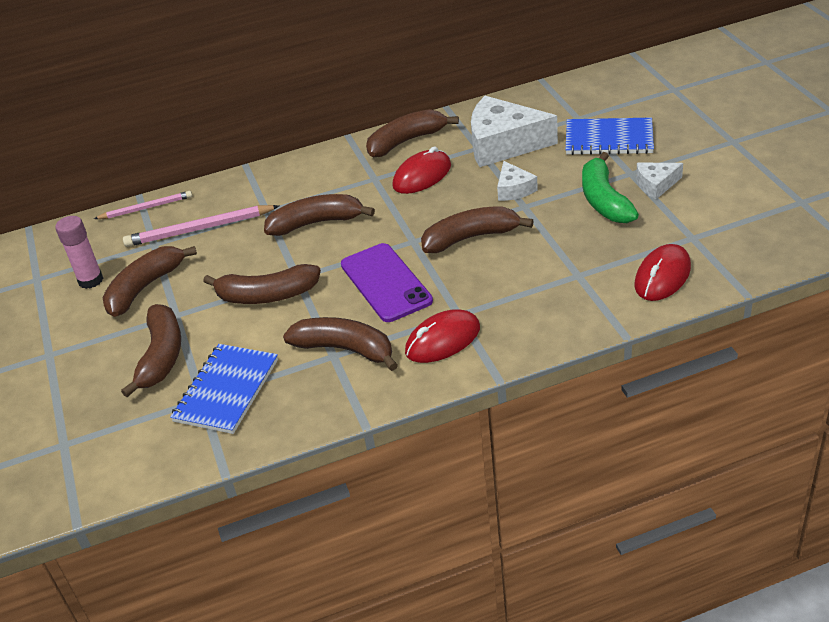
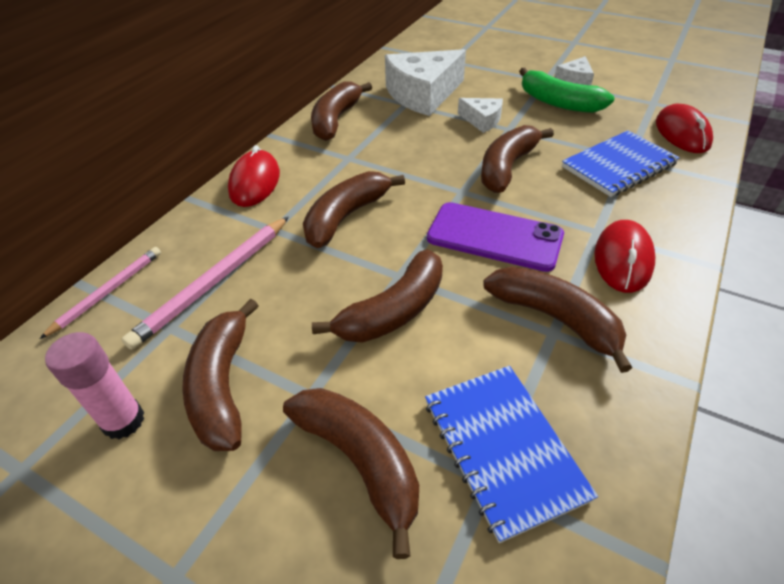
camera: 45 degrees left, 5 degrees up
brown banana [283,317,398,371] -> brown banana turned 60 degrees clockwise [483,266,632,373]
red mouse [392,147,451,194] -> red mouse moved to [228,145,280,207]
blue notebook [566,117,654,155] -> blue notebook moved to [562,130,680,197]

